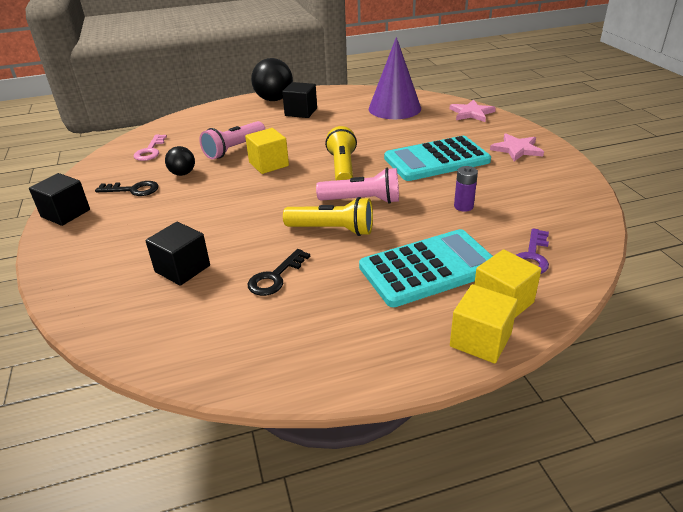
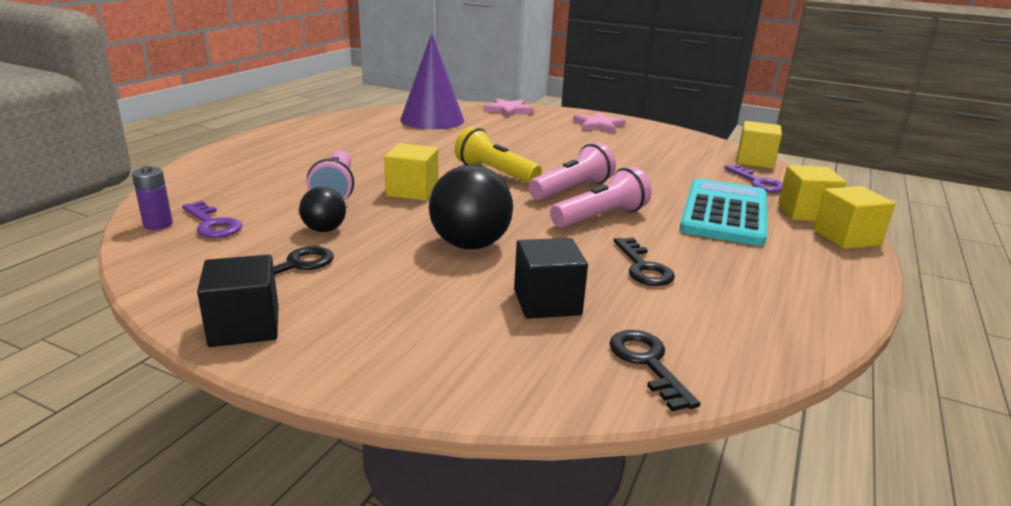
camera: 50 degrees left, 10 degrees down
pink key [134,135,167,161] -> purple key [182,201,242,238]
black ball [251,58,293,101] -> black ball moved to [429,165,513,249]
black cube [282,82,317,118] -> none
yellow flashlight [283,197,373,236] -> pink flashlight [550,167,652,228]
turquoise calculator [384,136,491,181] -> none
purple battery [454,166,478,212] -> purple battery moved to [132,166,173,230]
none -> black key [609,330,700,411]
none -> yellow cube [737,121,782,169]

